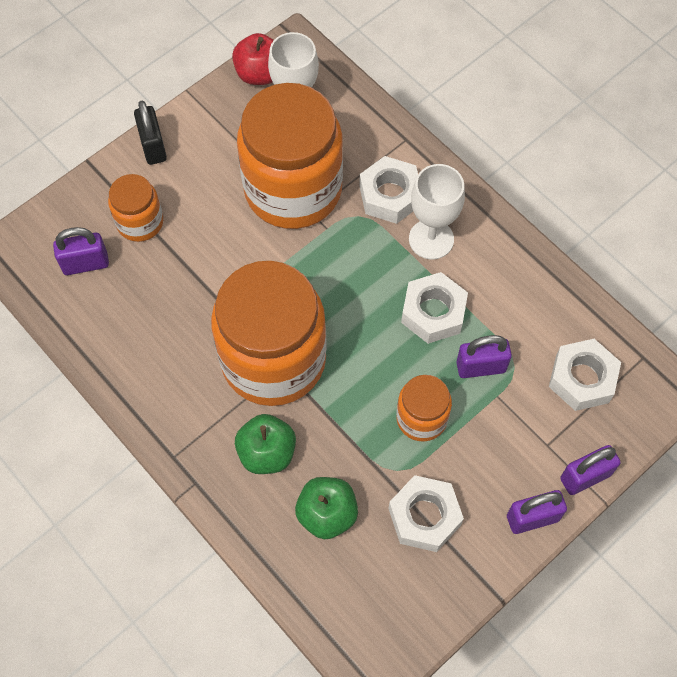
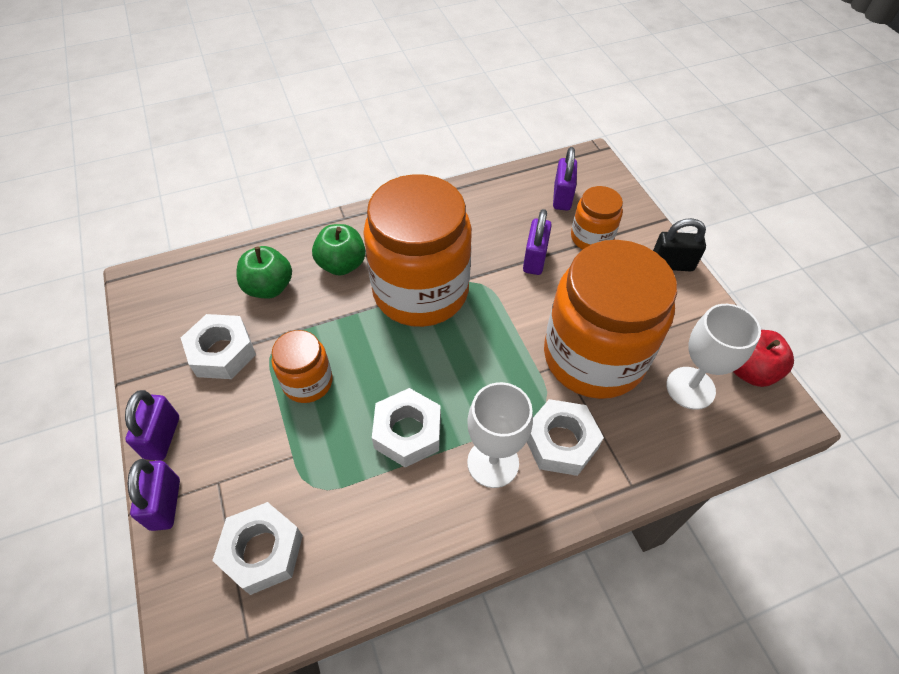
camera: 110 degrees right, 10 degrees down
purple padlock [456,335,512,378] -> purple padlock moved to [523,209,552,275]

